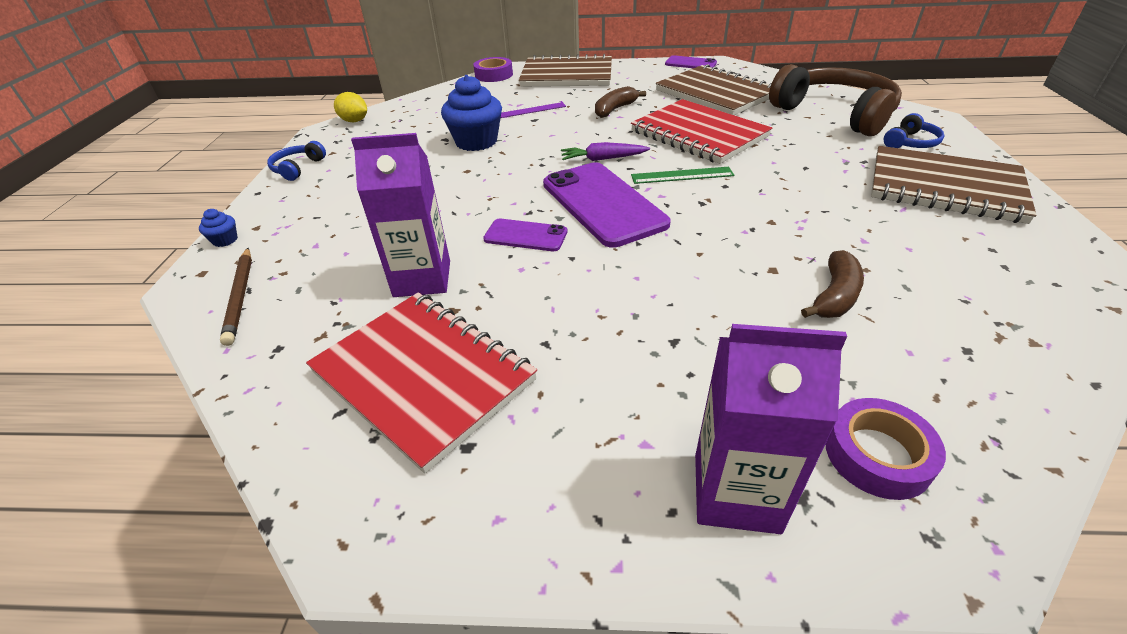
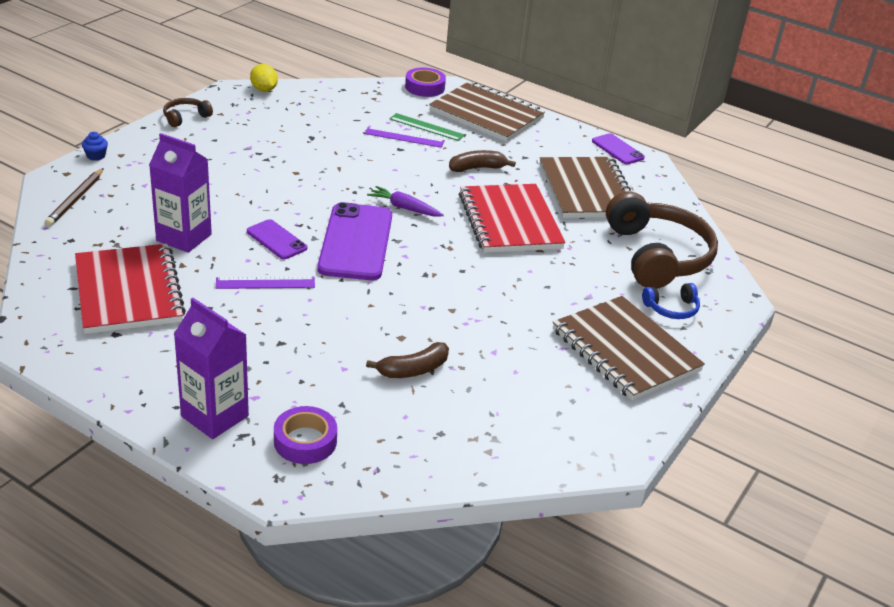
camera: 25 degrees right, 5 degrees down
blue headphones [267,141,326,181] -> brown headphones [163,98,213,127]
blue cupcake [441,75,502,151] -> none
green ruler [631,167,734,184] -> green ruler moved to [390,113,465,141]
none -> purple ruler [216,276,315,289]

